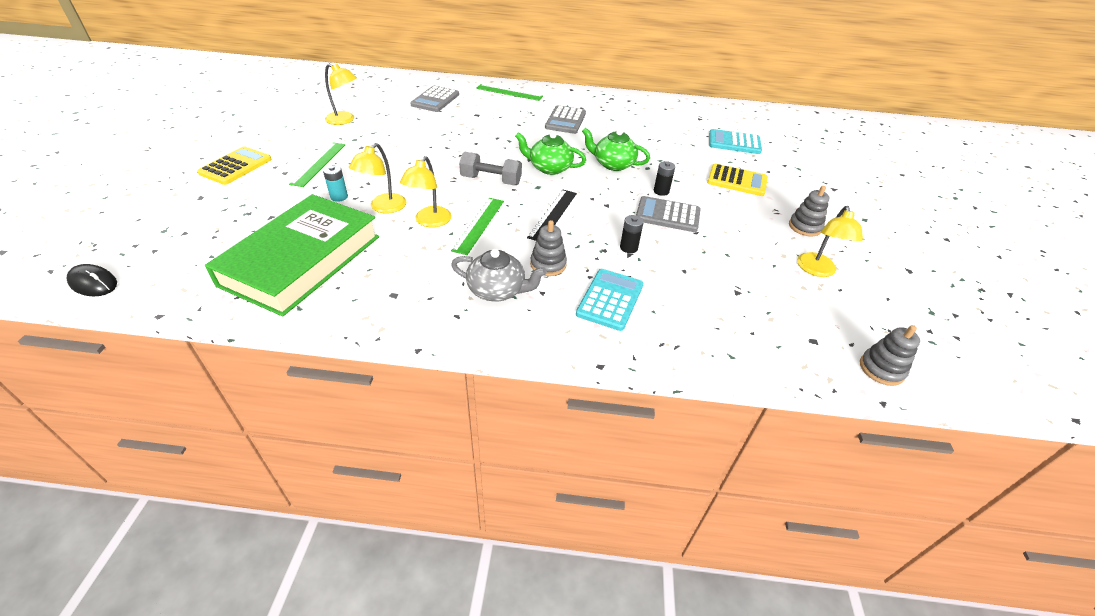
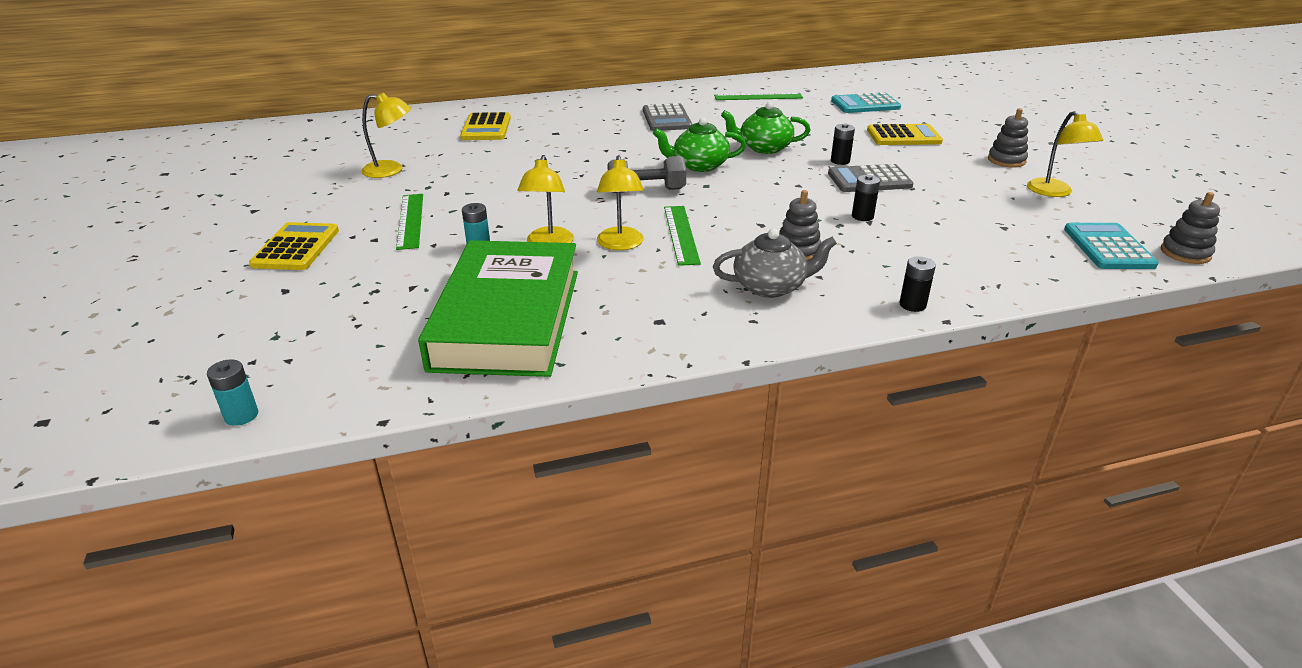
camera: 20 degrees left, 10 degrees down
black mouse [67,264,117,296] -> turquoise battery [207,359,258,426]
grey calculator [410,86,459,112] -> yellow calculator [460,112,511,140]
green ruler [476,84,543,101] -> green ruler moved to [714,93,803,100]
black ruler [527,190,577,241] -> none
turquoise calculator [576,269,643,331] -> turquoise calculator moved to [1064,223,1159,269]
none -> black battery [900,256,936,312]

